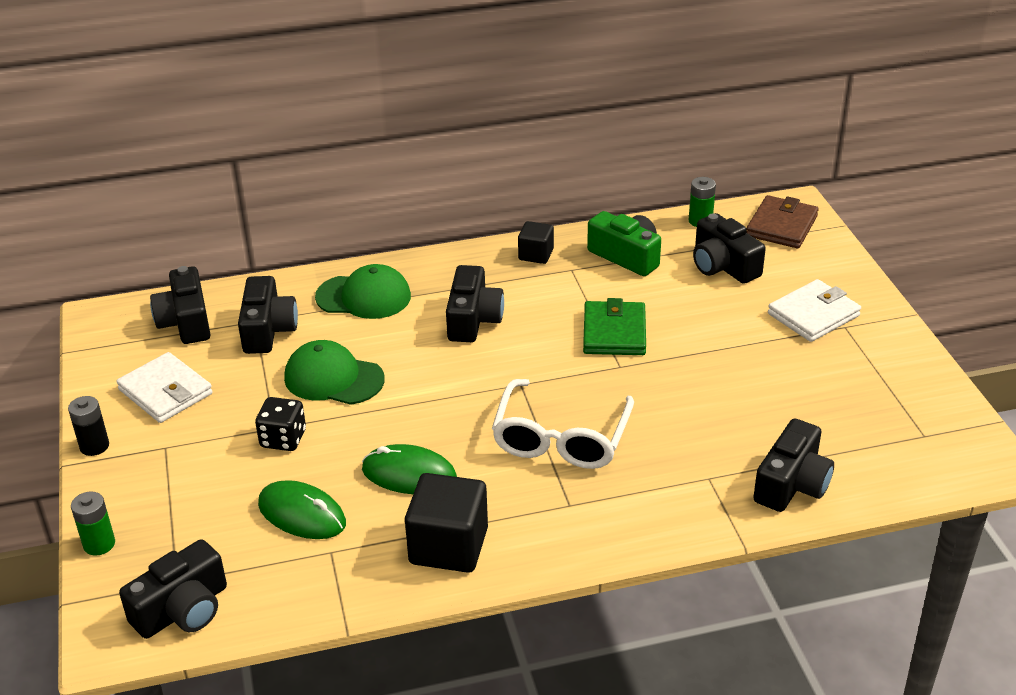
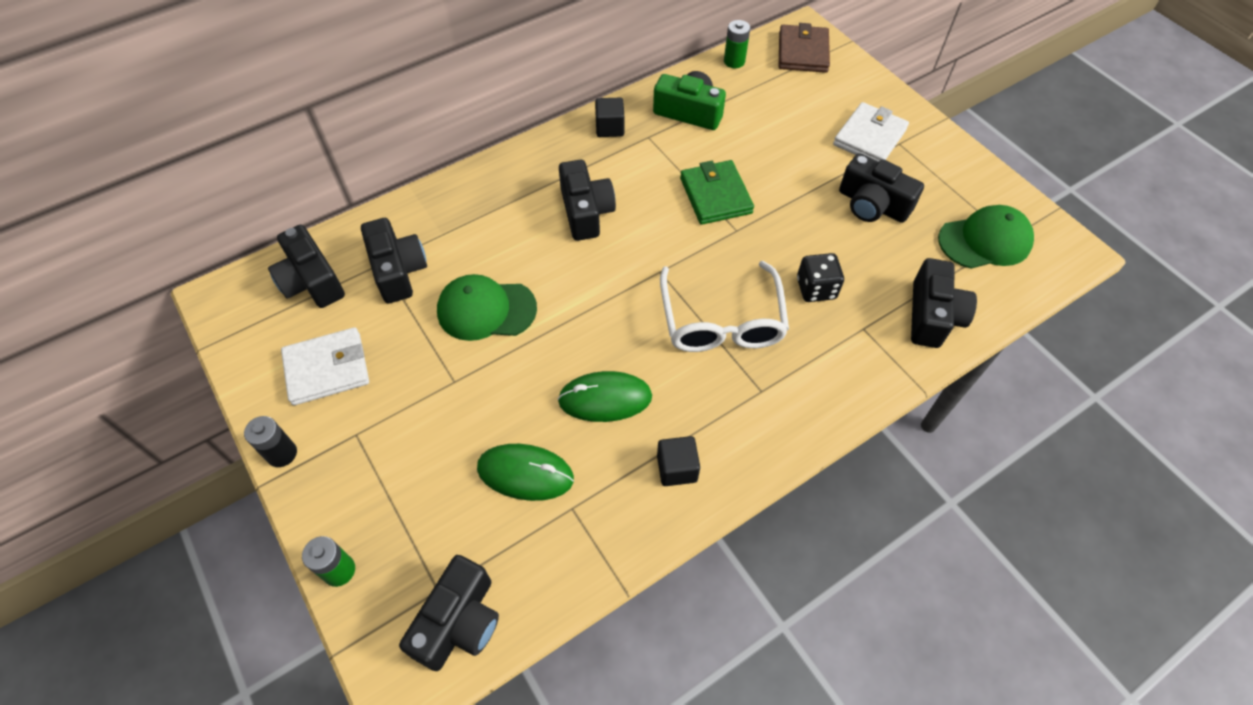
camera: 20 degrees left, 20 degrees up
white wallet [116,352,213,423] -> white wallet turned 45 degrees counterclockwise [281,327,369,405]
black dice [255,397,306,451] -> black dice moved to [797,253,844,302]
green cap [315,264,411,319] -> green cap moved to [938,205,1034,269]
black cube [405,473,488,573] -> black cube [657,436,700,486], size x0.56
black camera [693,213,766,284] -> black camera moved to [839,153,924,223]

